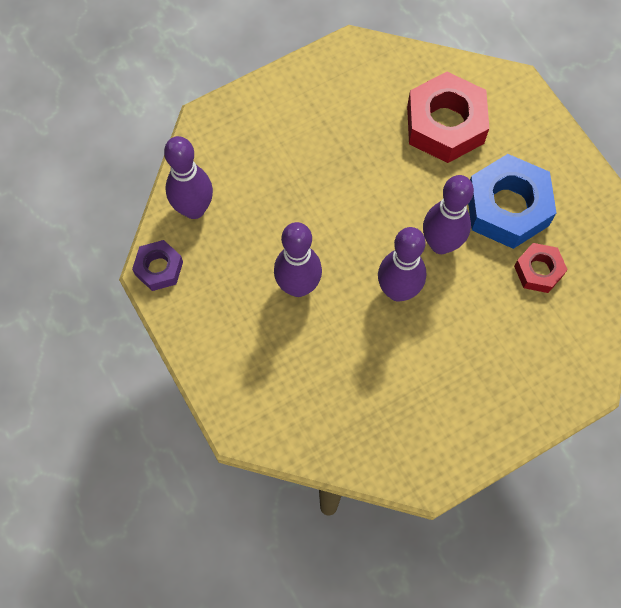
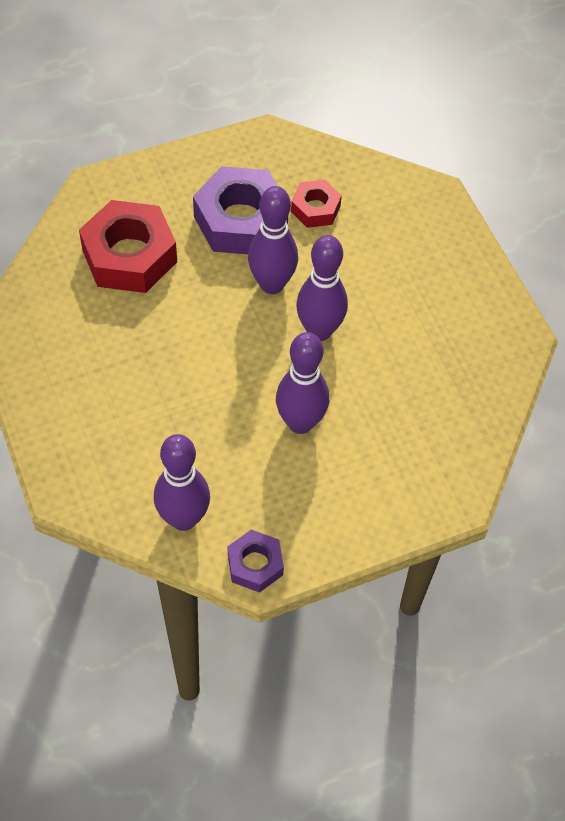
camera: 85 degrees left, 10 degrees down
blue nut [468,154,557,249] -> purple nut [193,166,288,254]

